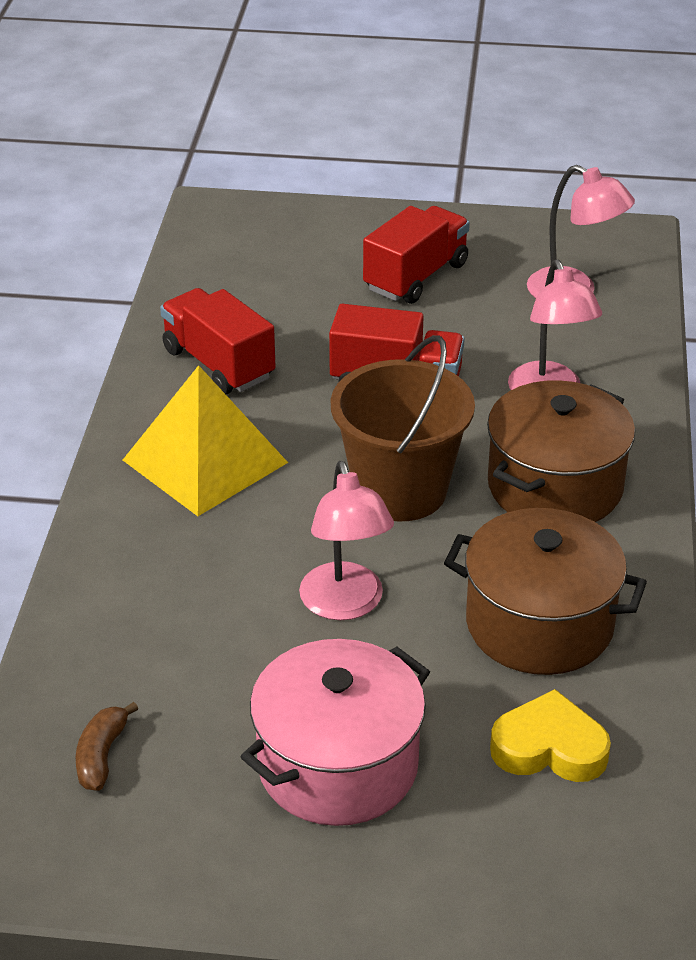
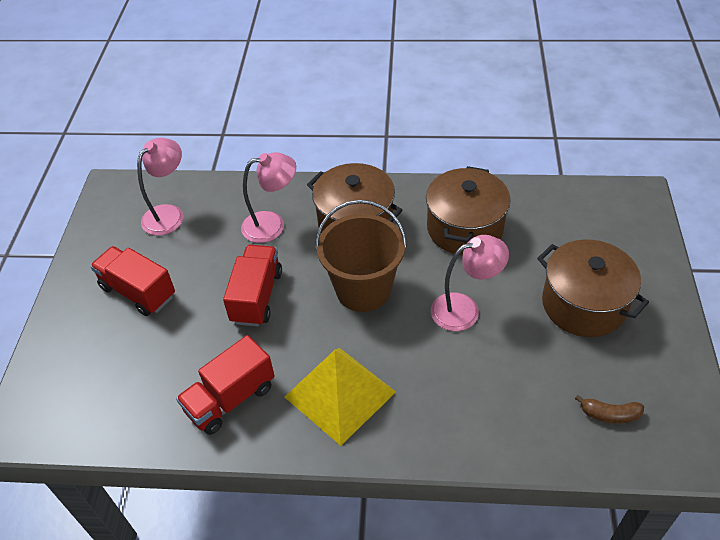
camera: 90 degrees left, 10 degrees up
pink pot [241,639,430,826] -> brown pot [537,239,649,337]
yellow heart [490,689,611,782] -> none

